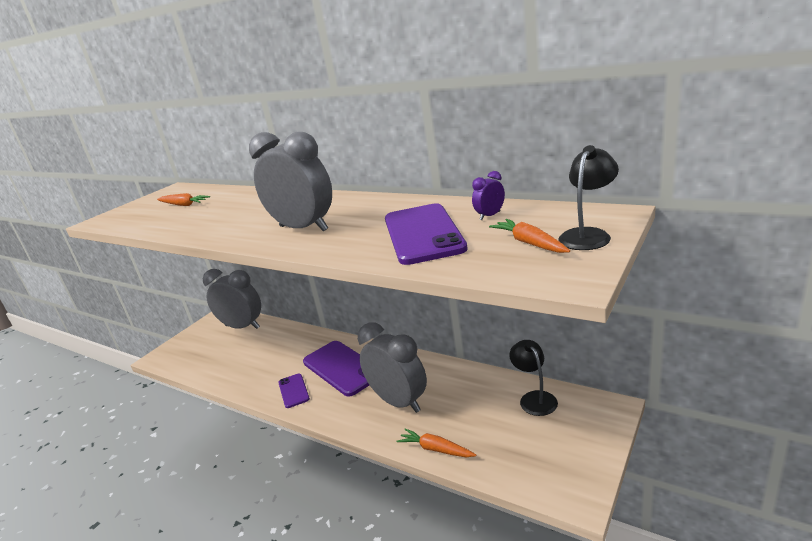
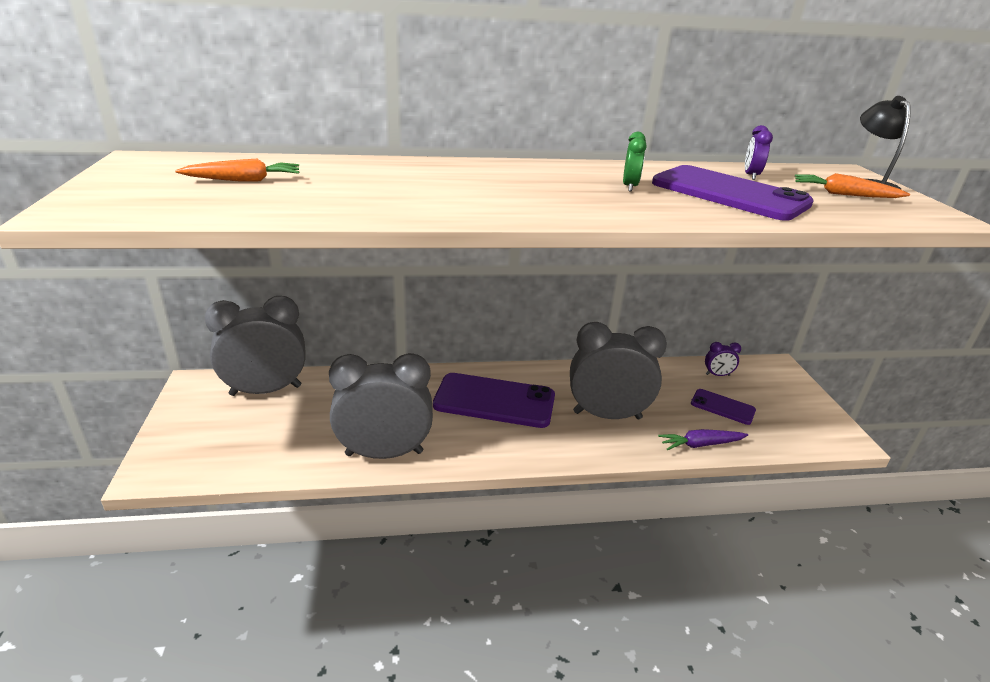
camera: 45 degrees left, 5 degrees up
grey clock [249,132,332,231] -> grey clock moved to [329,353,433,459]
purple phone [278,374,310,408] -> purple phone moved to [691,389,756,425]
orange carrot [397,428,476,457] -> purple carrot [658,429,748,450]
black lamp [509,340,558,416] -> purple clock [705,342,741,376]
none -> green clock [623,132,647,192]

